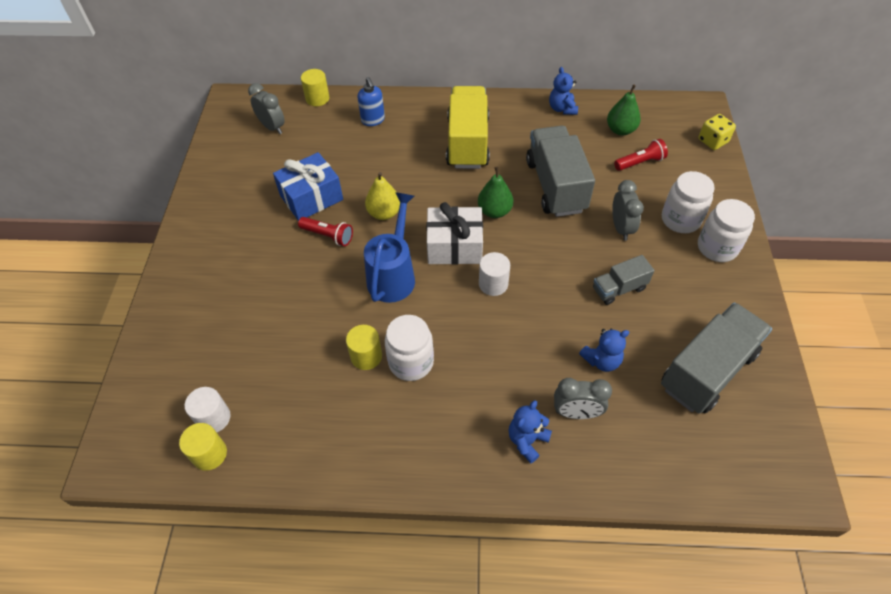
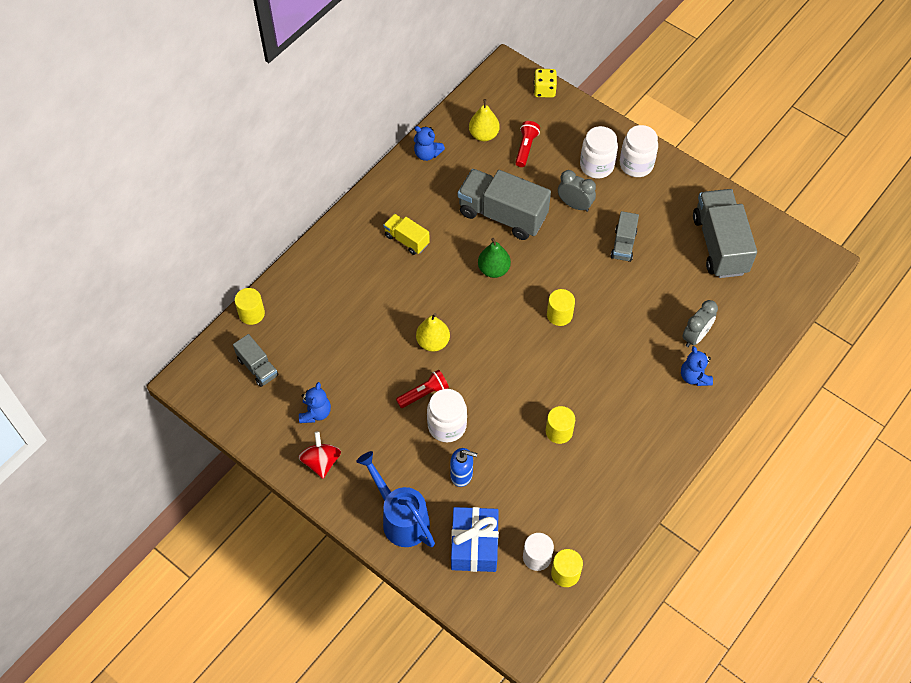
camera: 55 degrees left, 5 degrees up
grey clock [248,83,285,134] -> grey truck [233,334,278,387]
blue gift [273,152,343,221] -> blue gift moved to [451,507,499,572]
blue soap dispenser [358,77,385,126] -> blue soap dispenser moved to [450,448,478,487]
blue watering can [364,192,415,303] -> blue watering can moved to [356,451,435,547]
white jar [385,315,434,381] -> white jar moved to [427,389,467,442]
white gift [426,202,483,265] -> none
yellow truck [446,86,490,169] -> yellow truck [383,214,430,255], size x0.52
white cylinder [479,252,510,296] -> yellow cylinder [547,289,575,326]
blue teddy bear [579,329,629,372] -> blue teddy bear moved to [299,382,331,423]
green pear [607,84,641,135] -> yellow pear [469,99,500,141]
none -> red spinning top [299,431,341,479]

